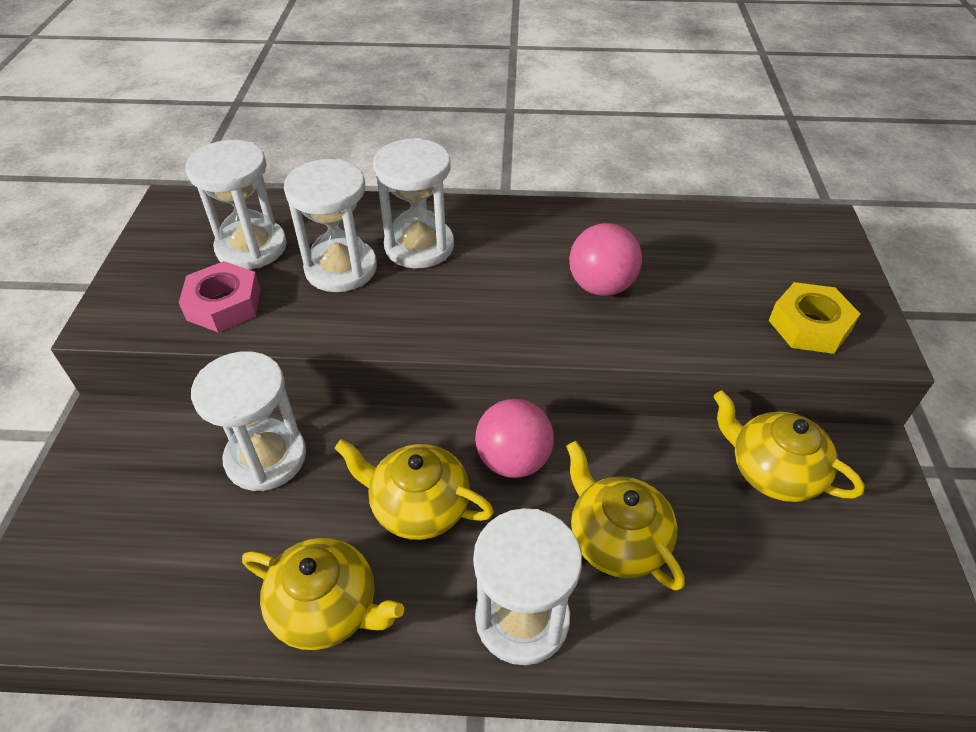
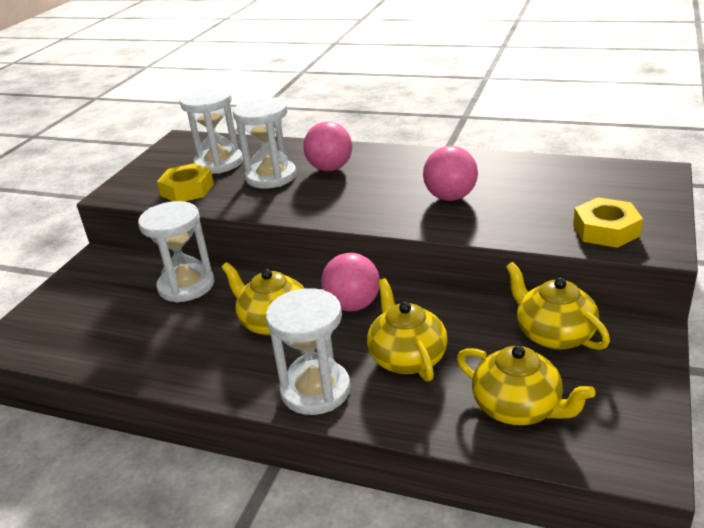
camera: 20 degrees right, 15 degrees down
pink nut [179,261,261,332] -> yellow nut [157,163,214,201]
yellow teapot [242,537,404,650] -> yellow teapot moved to [457,346,595,426]
white hourglass [373,138,454,268] -> pink ball [303,122,352,171]

